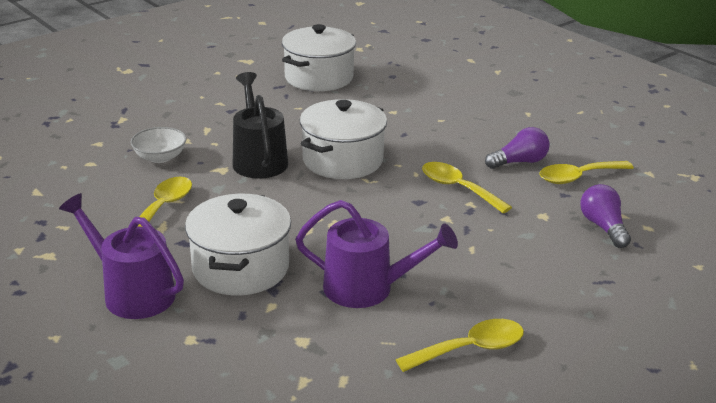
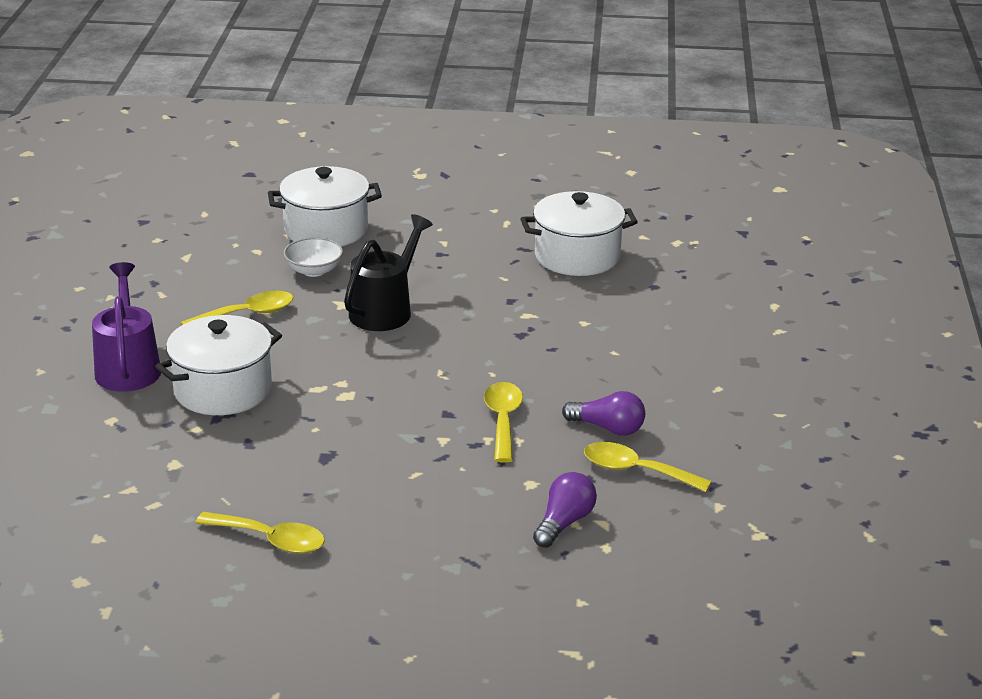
camera: 45 degrees right, 0 degrees up
purple watering can [295,200,458,308] -> none
white pot [300,99,387,179] -> white pot moved to [268,166,382,246]

